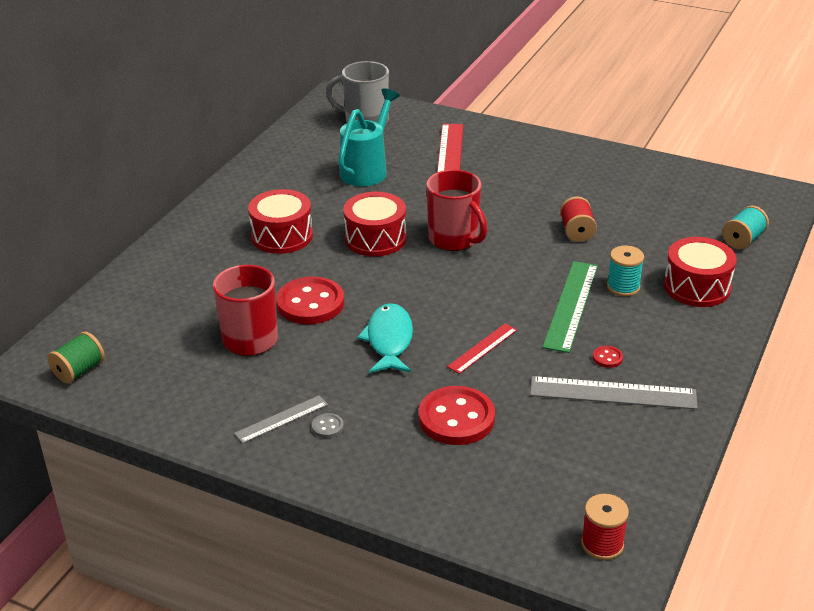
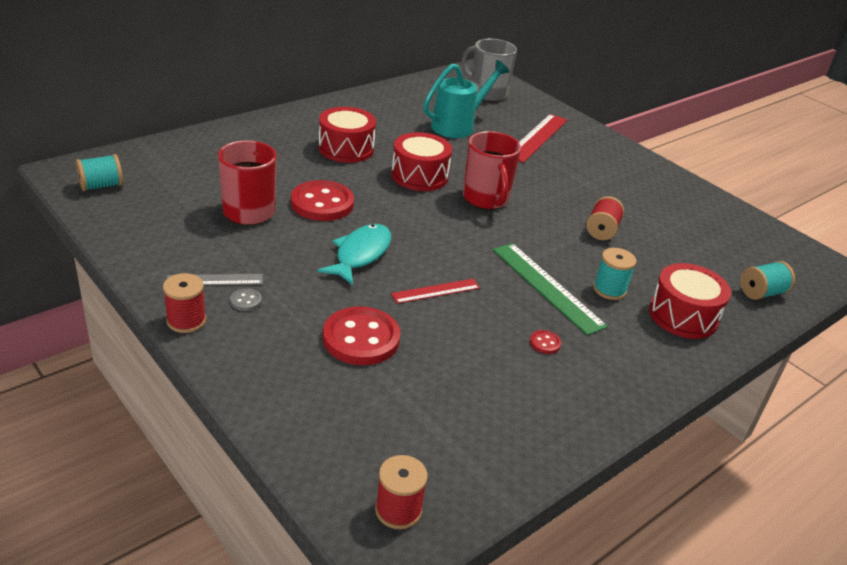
camera: 20 degrees right, 0 degrees up
green spool [47,331,105,384] -> turquoise spool [76,154,123,191]
grey ruler [530,376,698,409] -> none
green ruler [542,261,598,353] -> green ruler turned 75 degrees counterclockwise [493,243,608,335]
none -> red spool [163,273,206,333]

